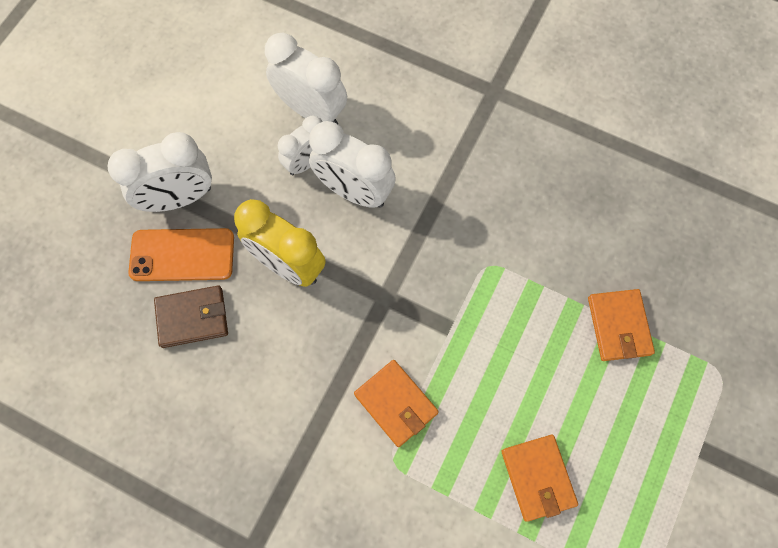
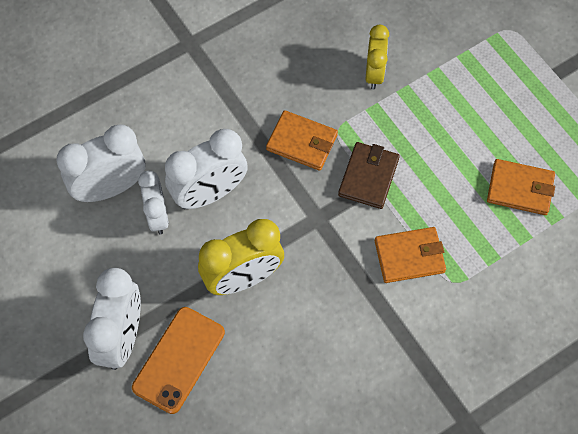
camera: 60 degrees left, 5 degrees down
brown wallet [154,285,228,348] -> brown wallet moved to [338,142,400,209]
orange wallet [588,289,655,361] -> orange wallet moved to [266,110,338,171]
none -> yellow clock [366,25,389,89]

